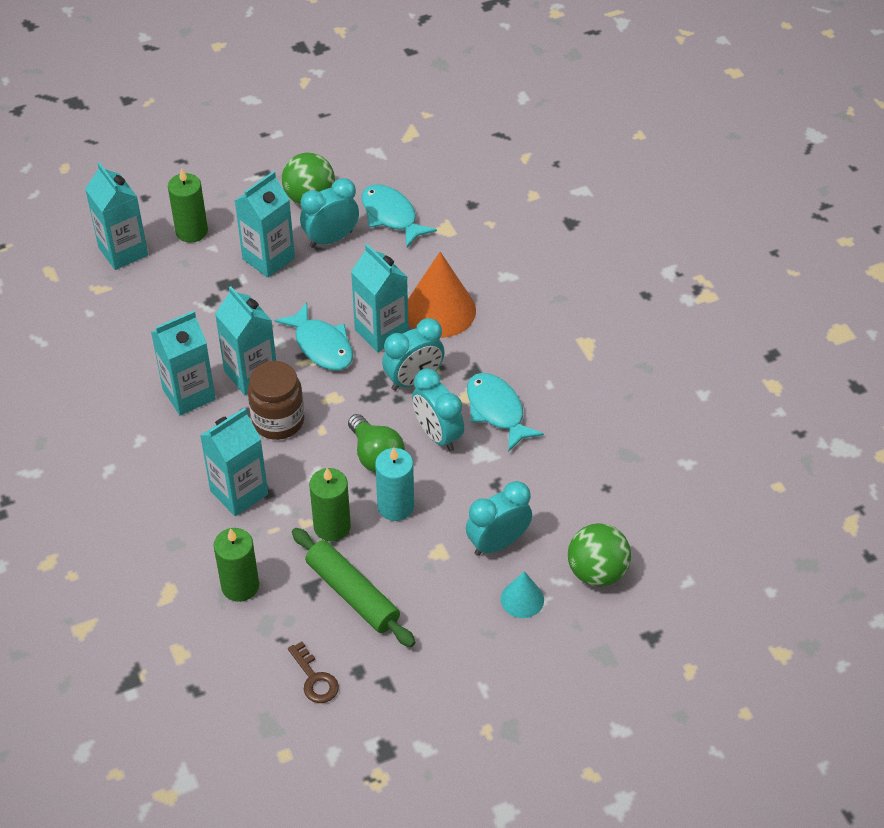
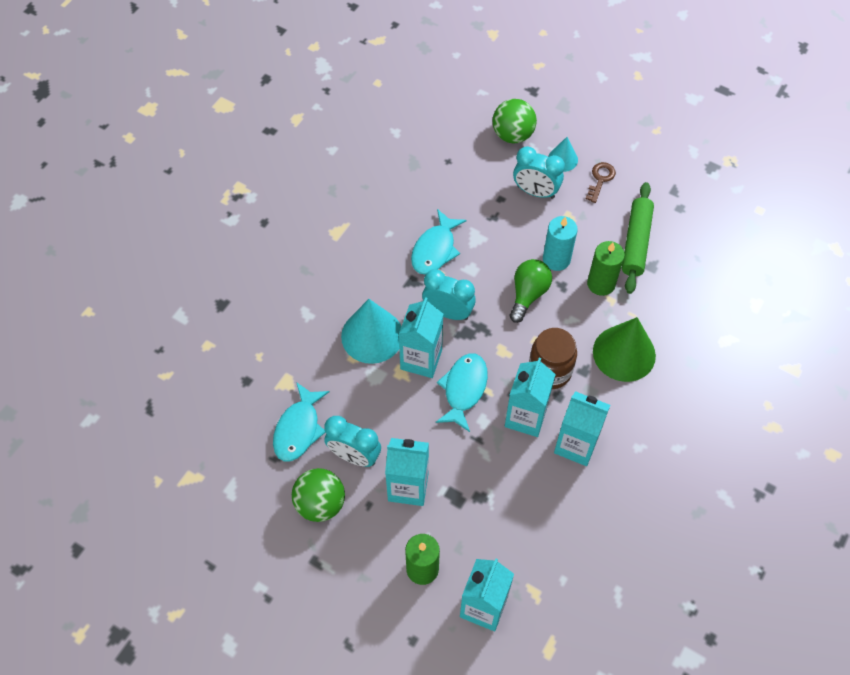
camera: 125 degrees left, 10 degrees up
turquoise carton [200,408,268,516] -> green cone [593,317,656,382]
green candle [213,528,259,602] -> none
brown key [288,642,339,703] -> brown key moved to [585,162,616,203]
orange cone [408,252,476,338] -> turquoise cone [341,299,401,364]
turquoise clock [412,368,464,451] -> none

